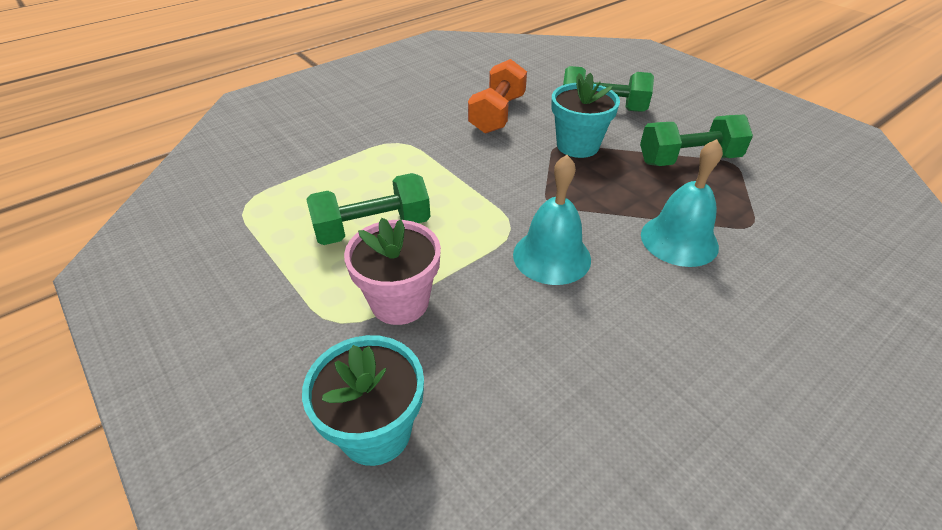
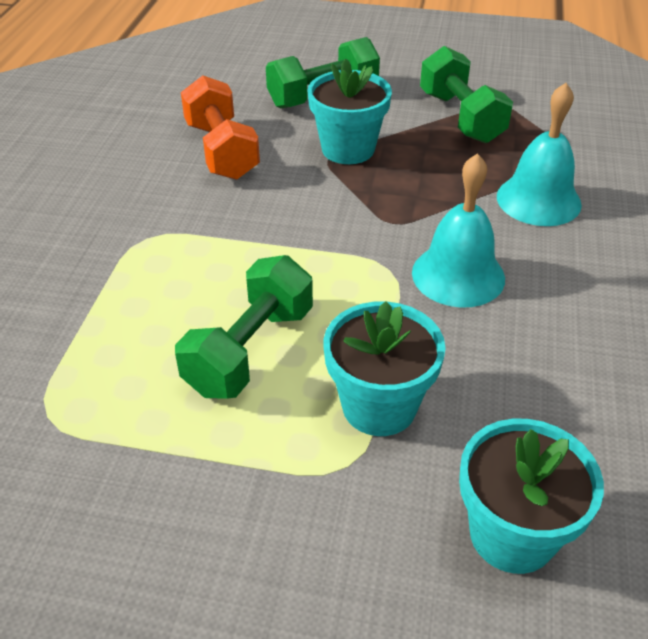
camera: 40 degrees left, 0 degrees up
pink flower pot [344,218,441,325] -> turquoise flower pot [323,301,446,436]
green dumbbell [640,115,753,166] -> green dumbbell turned 60 degrees counterclockwise [420,46,513,143]

